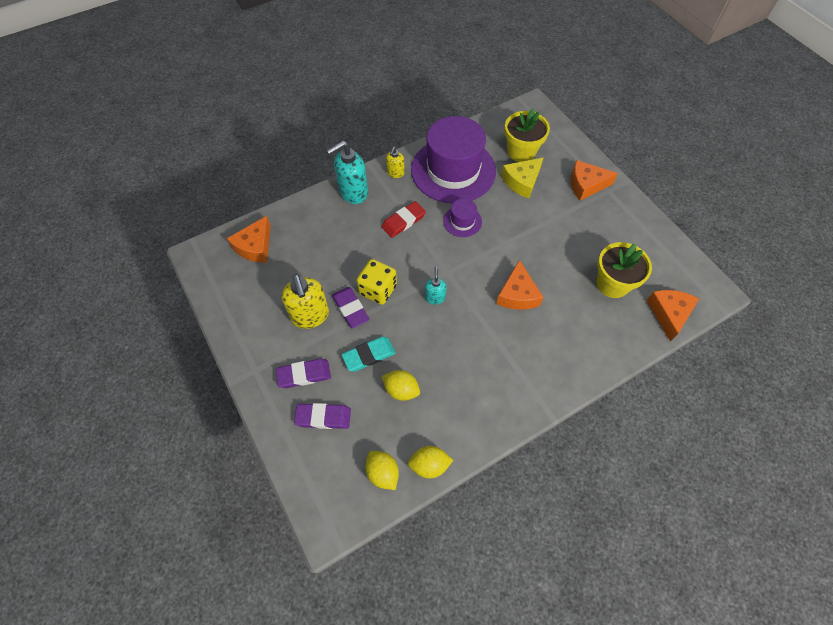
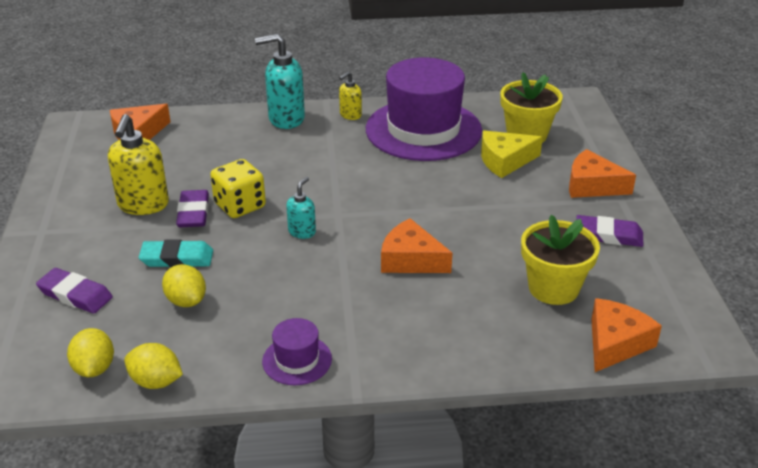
camera: 25 degrees right, 25 degrees down
purple eraser [276,359,331,388] -> purple eraser moved to [576,215,643,247]
red eraser [381,201,426,238] -> none
purple hat [443,199,482,237] -> purple hat moved to [262,318,332,385]
orange cheese [496,260,544,310] -> orange cheese turned 90 degrees clockwise [381,218,452,273]

